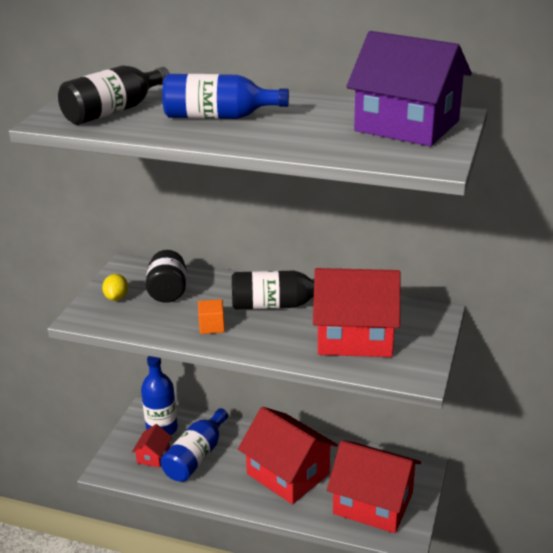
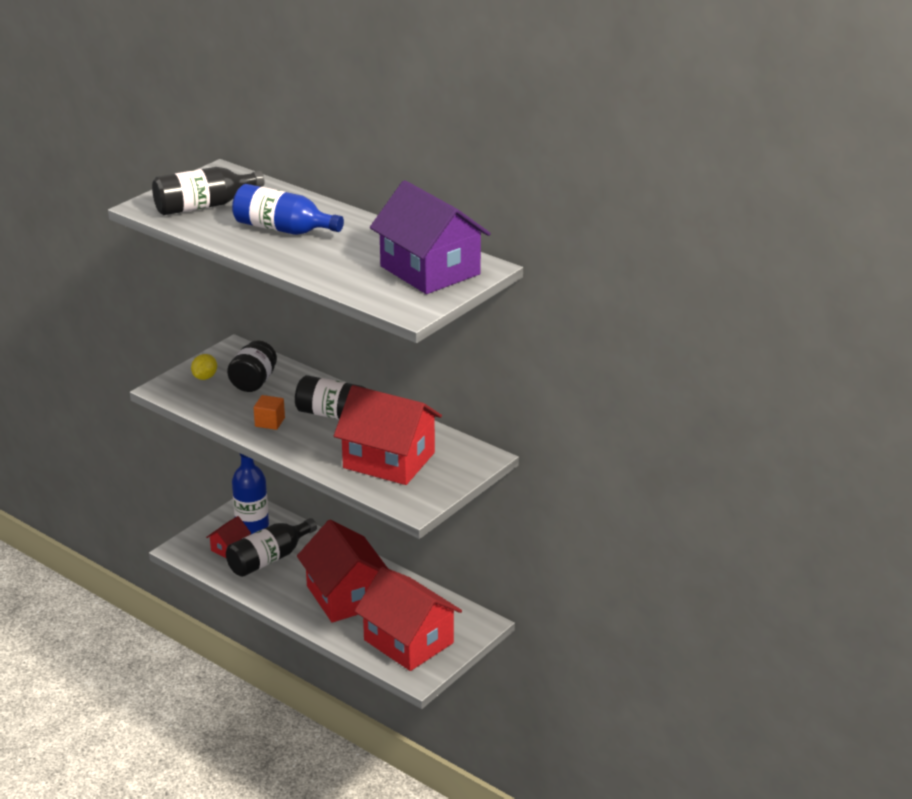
camera: 20 degrees right, 0 degrees up
blue bottle [161,408,228,482] -> black bottle [226,518,317,577]

